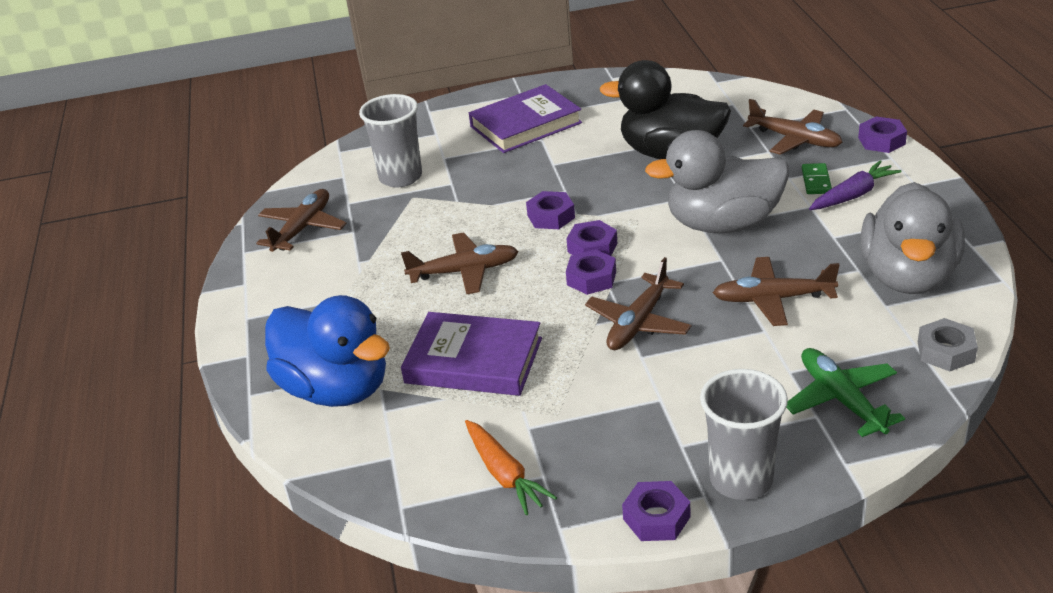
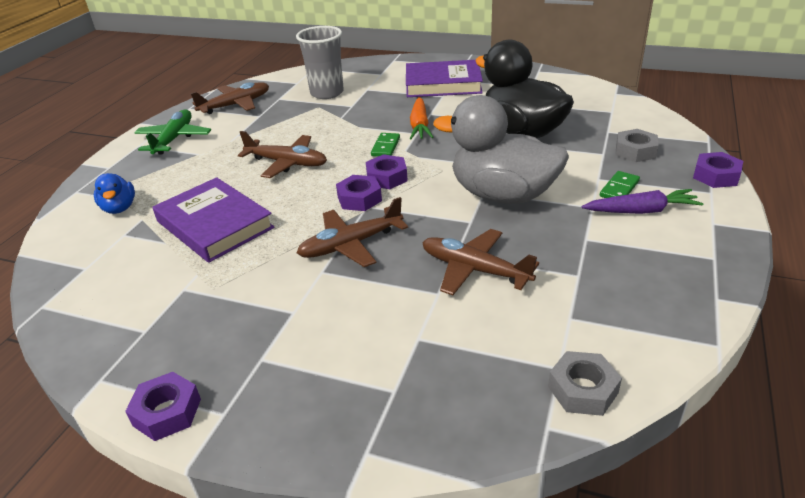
camera: 30 degrees right, 0 degrees up
blue duck [265,295,390,407] -> blue duck [94,173,135,214], size x0.46
orange carrot [465,420,557,515] -> orange carrot moved to [410,97,433,139]
purple nut [526,191,575,229] -> green domino [371,133,400,157]
grey cup [700,369,788,500] -> none
brown plane [743,99,842,155] -> grey nut [616,129,659,162]
green plane [786,348,905,437] -> green plane moved to [134,110,211,155]
grey duck [861,182,965,294] -> none

